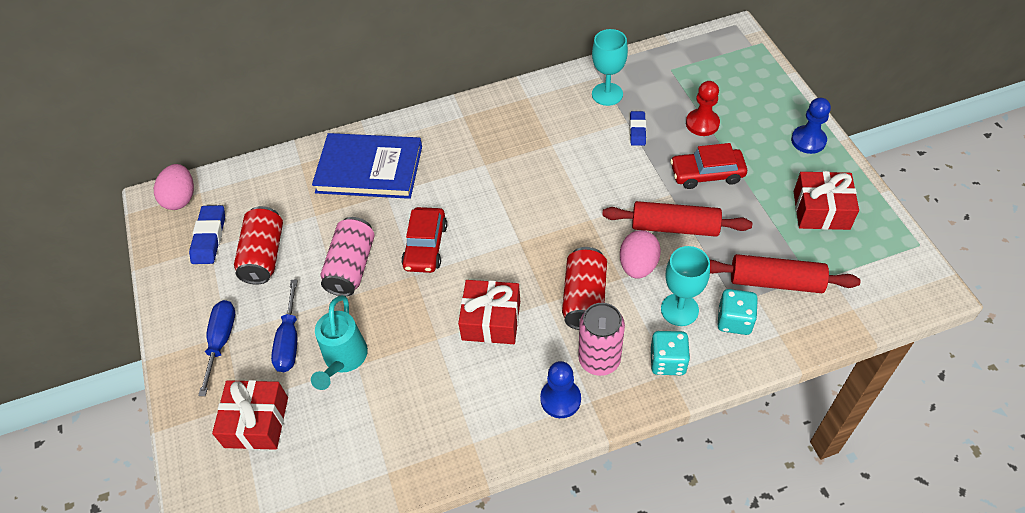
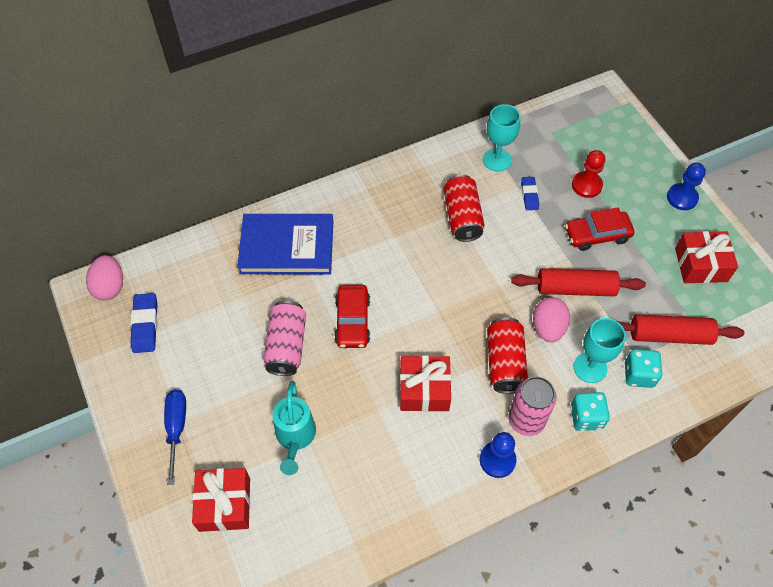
camera: 10 degrees left, 5 degrees up
red can [234,206,283,285] -> red can moved to [443,174,485,242]
blue screwdriver [271,279,298,372] -> none

